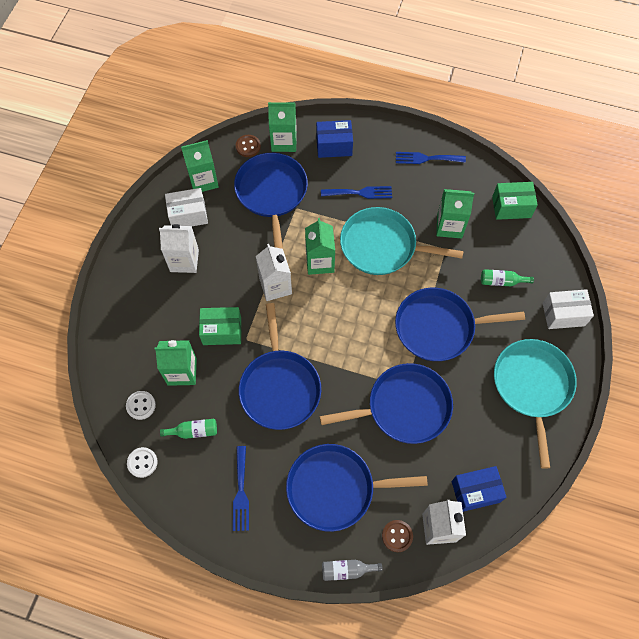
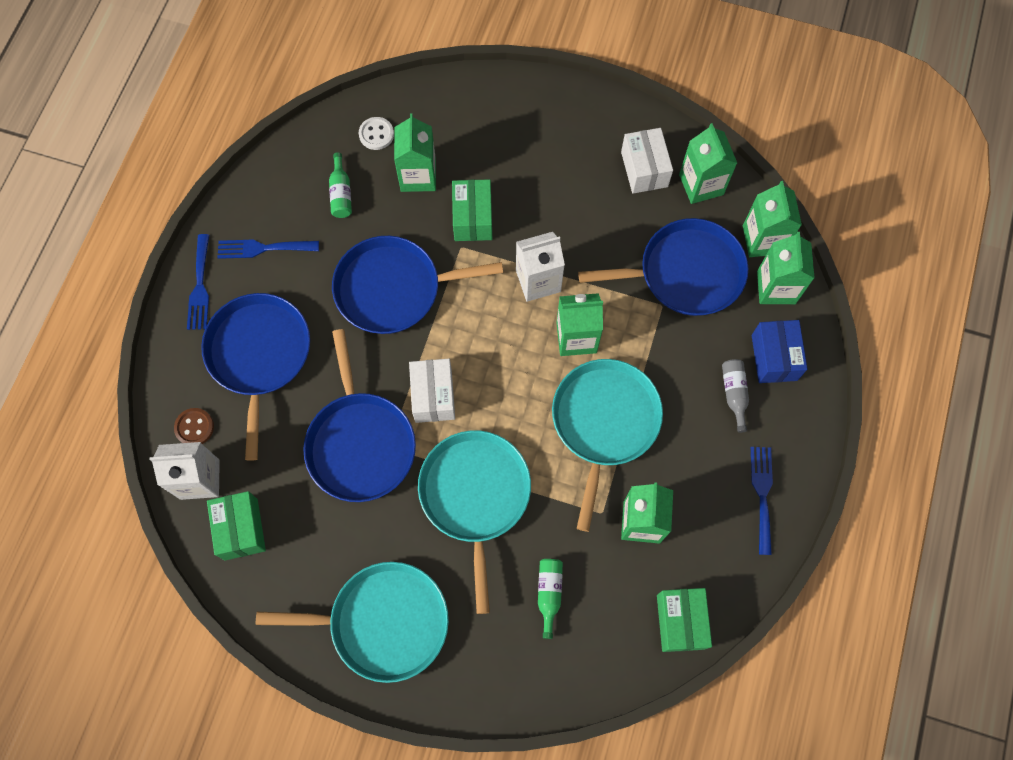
camera: 90 degrees right, 5 degrees up
white button [127,447,158,478] -> none
white carton [159,224,199,273] -> none
brown button [236,135,261,157] -> green carton [743,181,802,257]
blue fork [321,186,392,199] -> blue fork moved to [187,234,209,330]
grey bottle [322,560,383,581] -> grey bottle moved to [722,359,749,433]
blue pan [395,288,525,361] -> turquoise pan [418,430,531,614]
blue box [452,466,507,512] -> green box [207,491,266,560]
white box [543,289,594,329] -> white box moved to [409,359,455,423]

